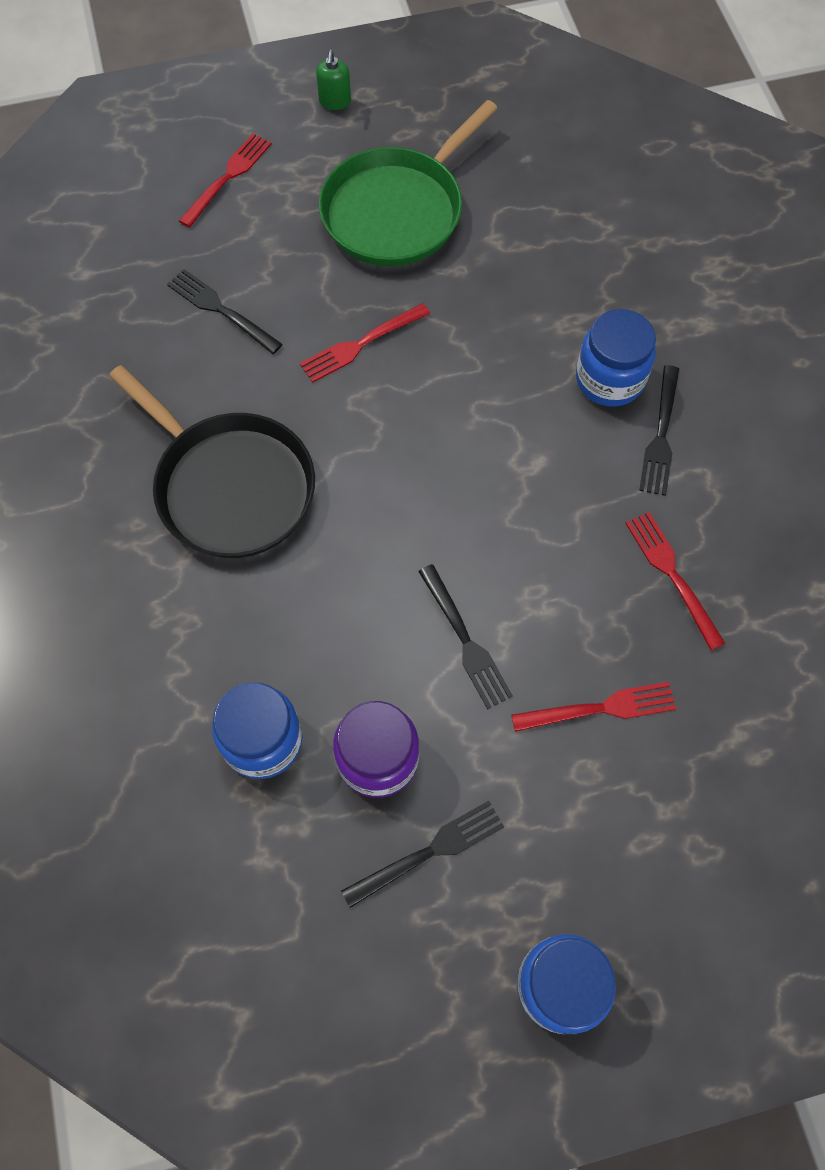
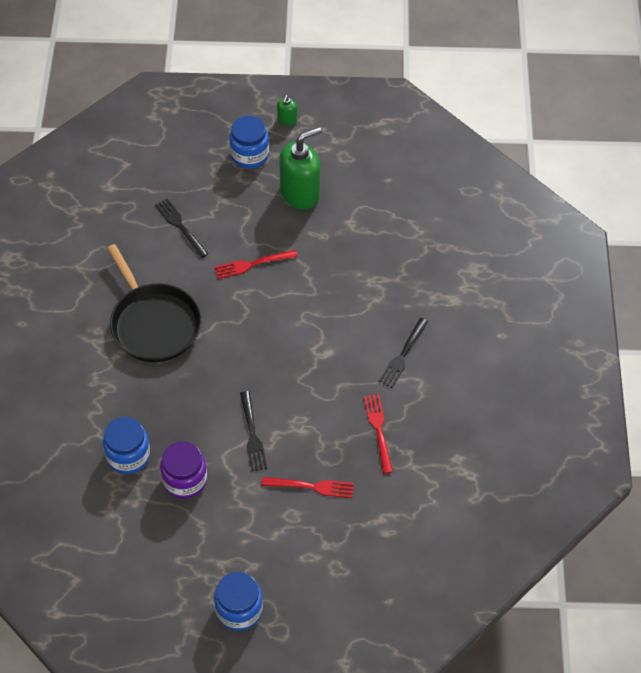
camera: 15 degrees right, 10 degrees down
red fork [179,133,272,228] -> none
green pan [319,100,498,266] -> green soap dispenser [279,127,322,209]
black fork [341,801,504,908] -> none
blue jar [576,309,656,407] -> blue jar moved to [229,116,269,168]

